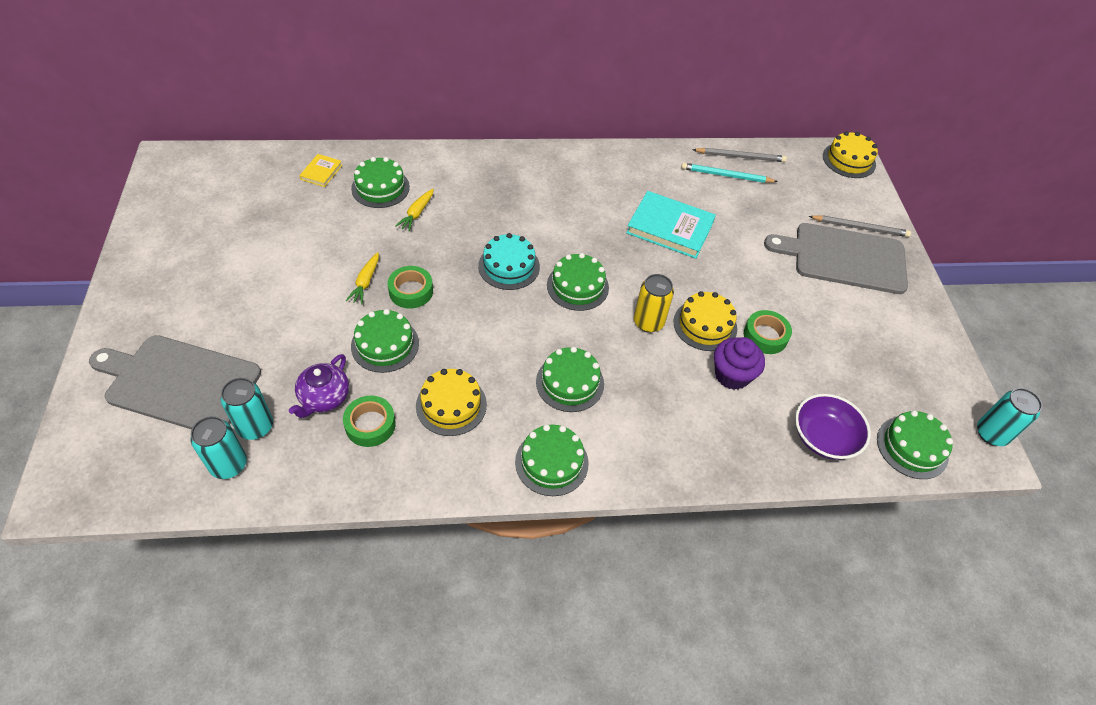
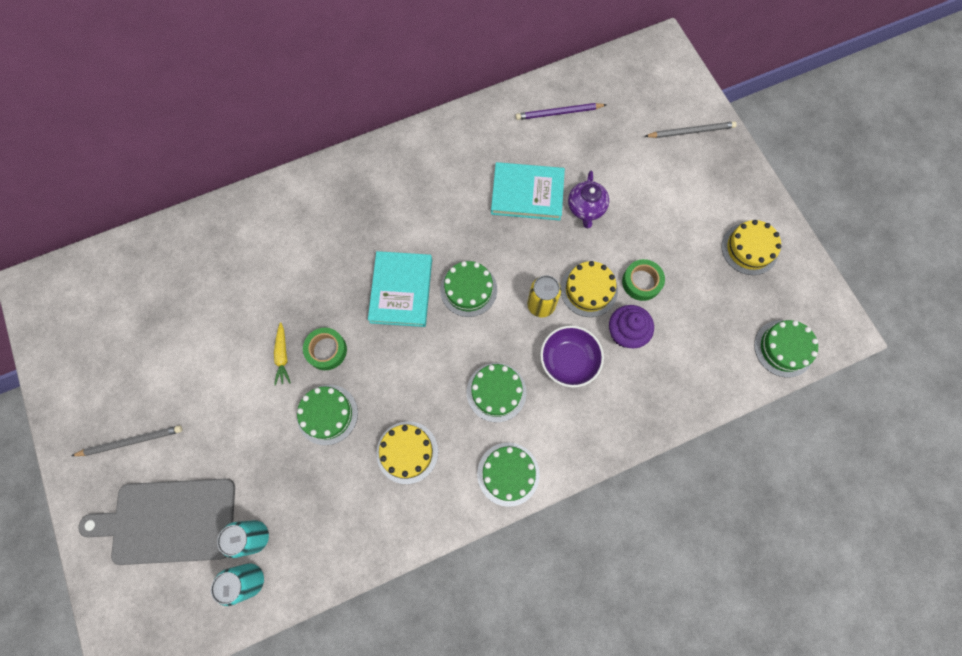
camera: 15 degrees left, 20 degrees up
purple teapot [289,354,349,418] -> purple teapot moved to [568,171,609,228]
yellow book [299,154,342,187] -> none
green tape [343,396,396,447] -> none
green cake [351,157,410,208] -> none
yellow carrot [395,189,434,232] -> none
turquoise cake [478,233,540,290] -> turquoise book [368,251,432,327]
turquoise pencil [681,163,778,183] -> purple pencil [516,103,607,120]
grey pencil [692,148,787,162] -> grey pencil moved to [71,425,182,456]
grey cutting board [764,223,908,294] -> none
purple bowl [795,394,871,460] -> purple bowl moved to [540,326,604,387]
yellow cake [823,131,878,178] -> yellow cake moved to [721,220,782,275]
turquoise can [977,388,1042,446] -> none

